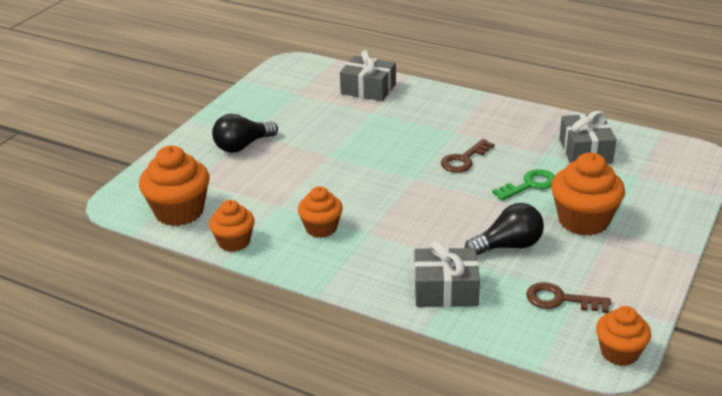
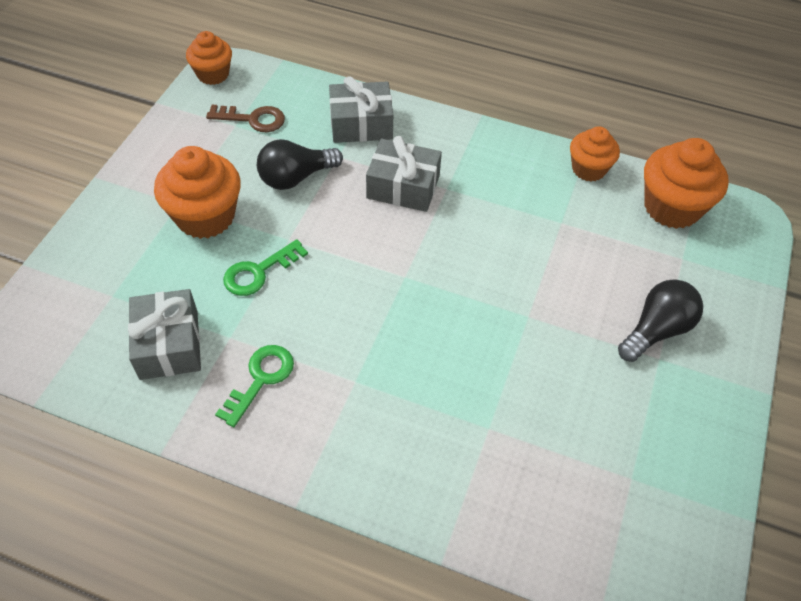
camera: 170 degrees right, 20 degrees up
orange cupcake [298,186,343,238] -> none
grey gift [340,50,396,101] -> grey gift moved to [366,136,442,212]
brown key [441,139,495,173] -> none
none -> green key [215,345,294,427]

